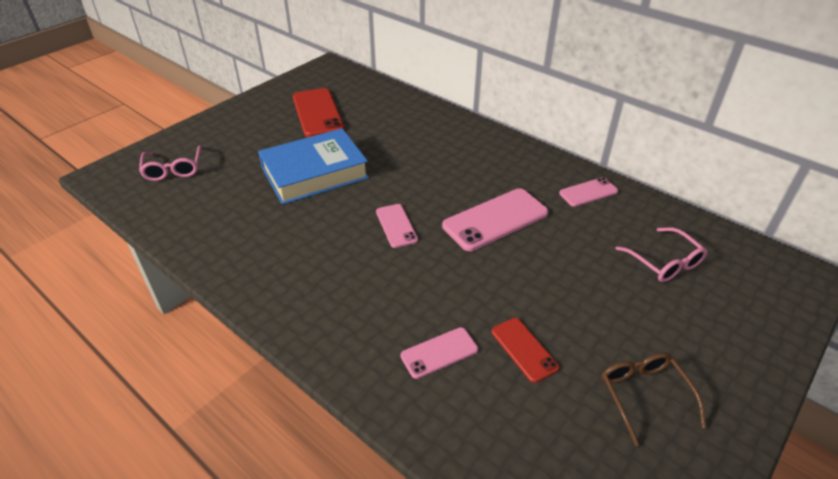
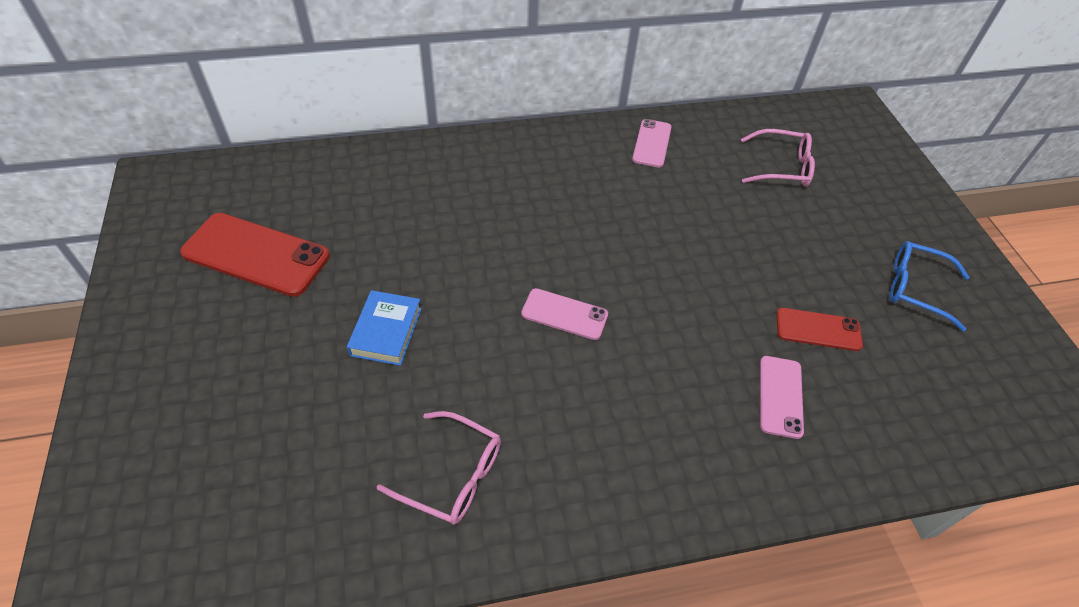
camera: 55 degrees left, 10 degrees up
pink glasses [139,145,201,181] -> pink glasses moved to [377,411,501,525]
blue book [258,128,369,205] -> blue book [347,290,422,366], size x0.50
pink phone [442,188,548,251] -> none
brown glasses [601,353,706,447] -> blue glasses [889,241,969,331]

